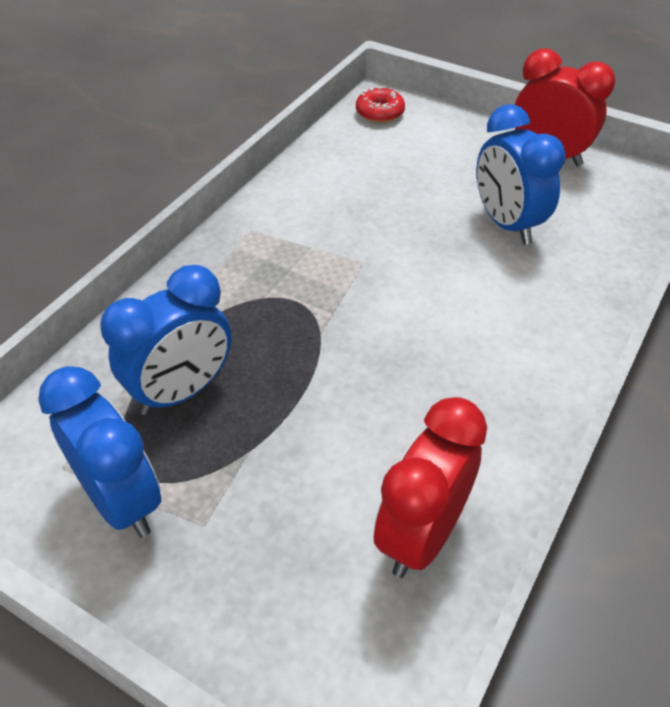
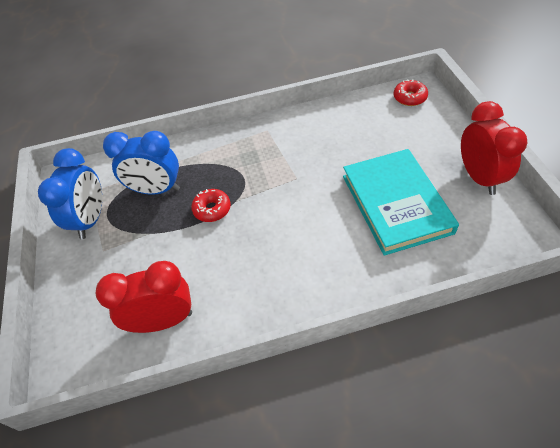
camera: 50 degrees right, 5 degrees up
blue clock [477,104,566,245] -> turquoise book [343,149,459,256]
none -> red donut [191,189,231,222]

